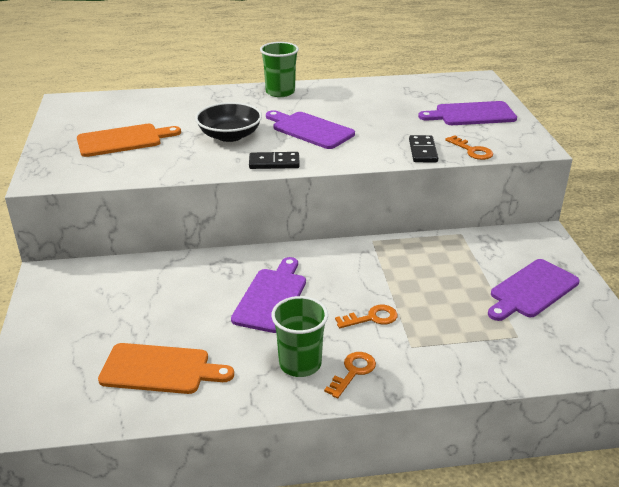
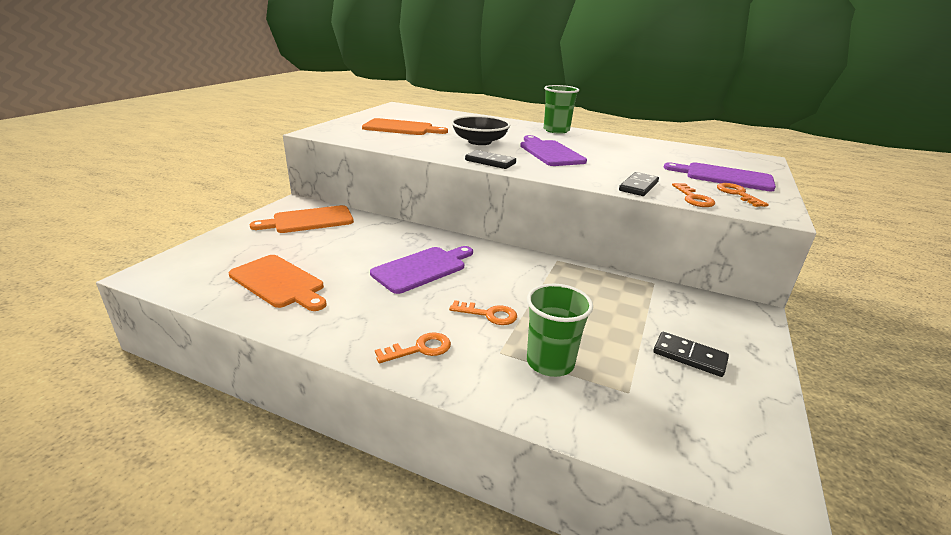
camera: 30 degrees right, 5 degrees down
green cup [271,296,328,377] -> green cup moved to [527,284,593,377]
purple cutting board [488,259,580,321] -> black domino [653,332,729,377]
none -> orange cutting board [250,205,354,233]
none -> orange key [717,183,769,207]

